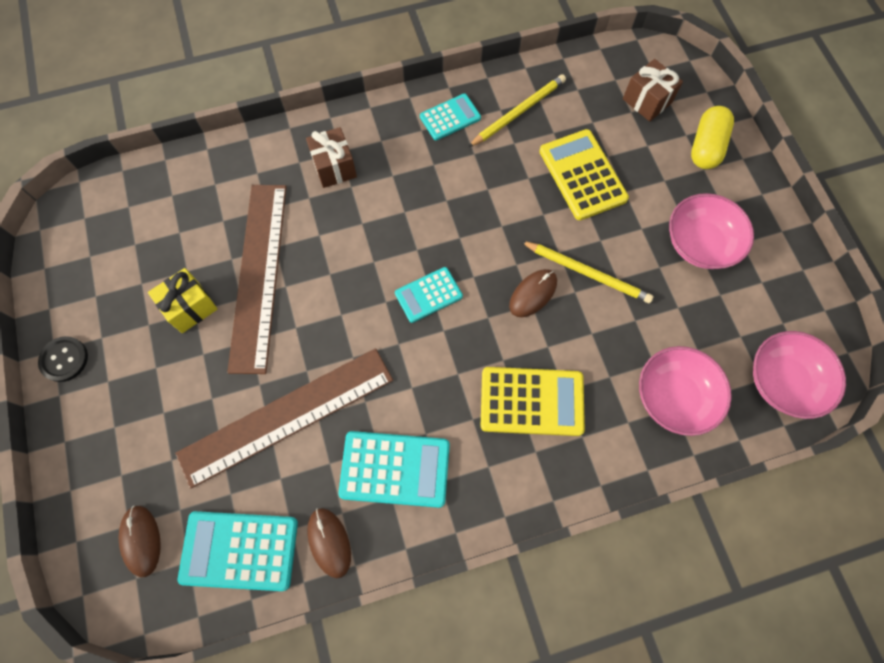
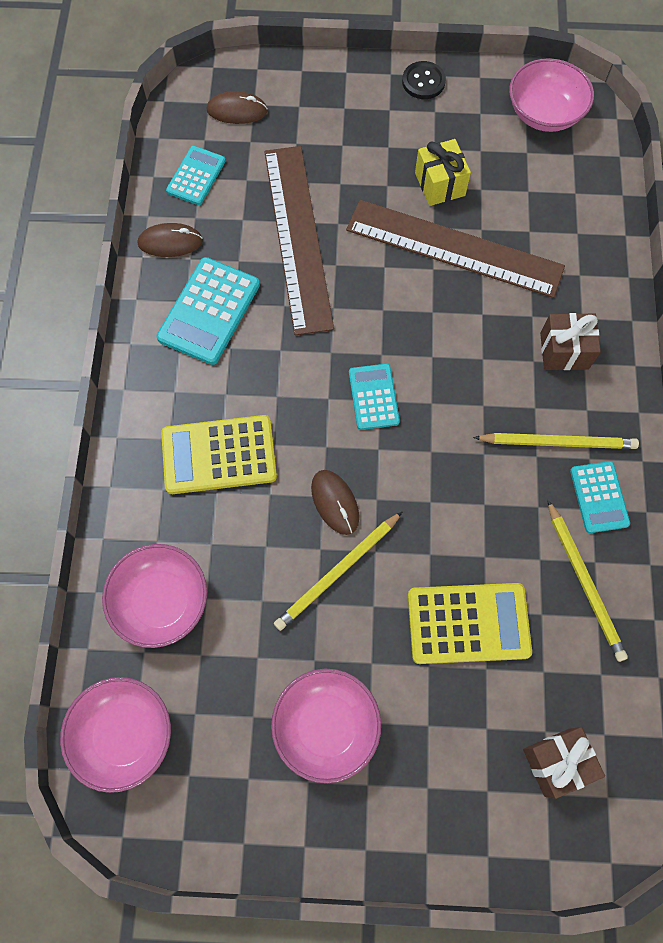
camera: 110 degrees right, 0 degrees up
turquoise calculator [178,511,298,591] -> turquoise calculator [166,146,226,205], size x0.62
yellow calculator [481,367,585,436] -> yellow calculator turned 60 degrees clockwise [161,415,277,494]
yellow capsule [691,106,734,169] -> none
none -> yellow pencil [473,433,639,449]
none -> pink bowl [509,58,594,132]

